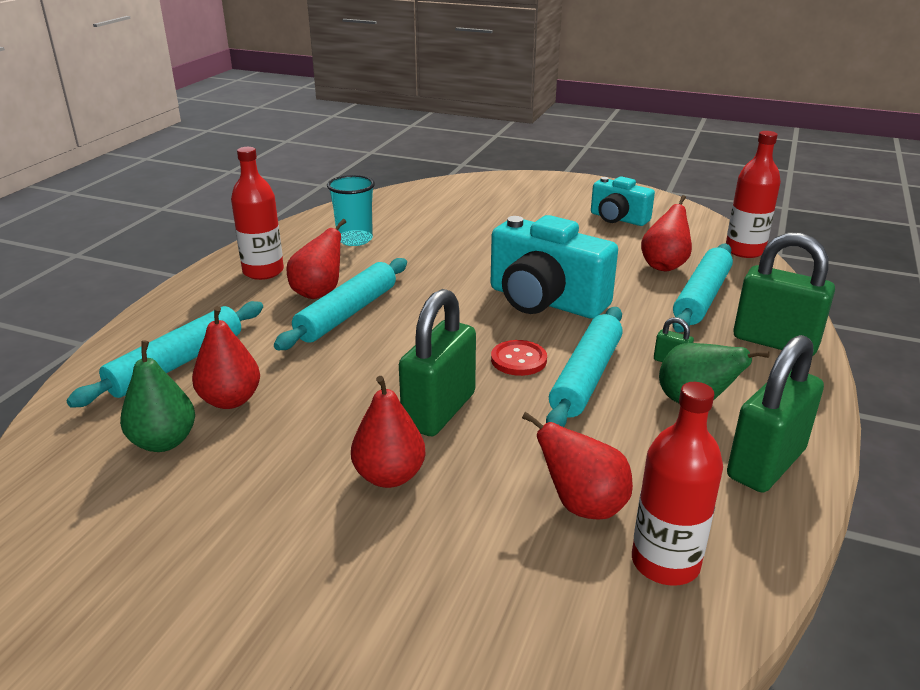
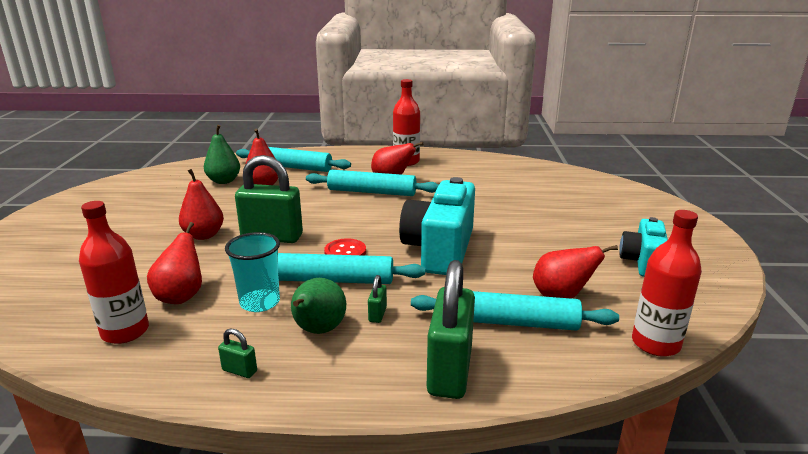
camera: 70 degrees right, 5 degrees down
turquoise cup [327,175,375,246] -> turquoise cup moved to [225,232,280,312]
green padlock [727,335,824,493] -> green padlock [218,329,257,378], size x0.41

